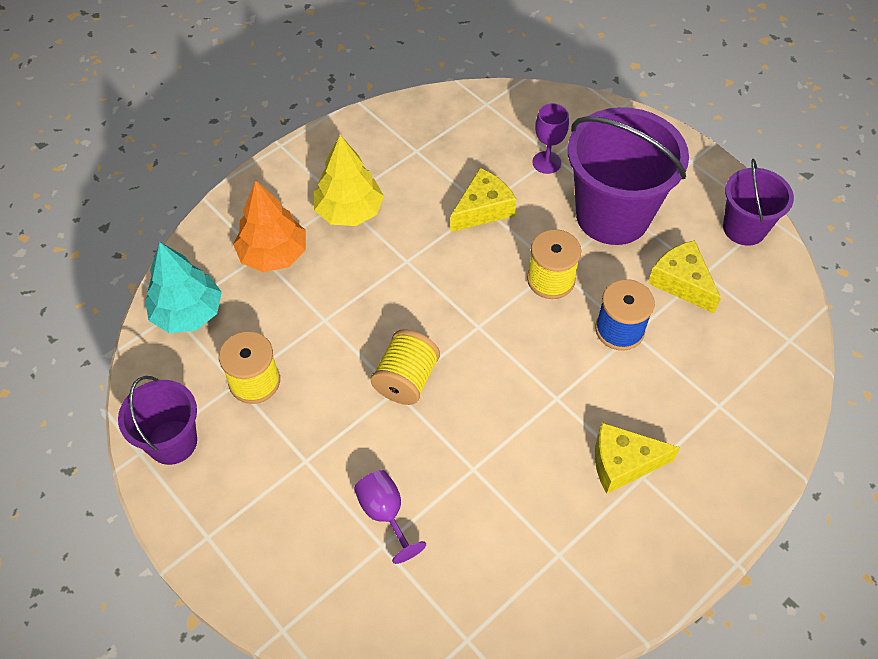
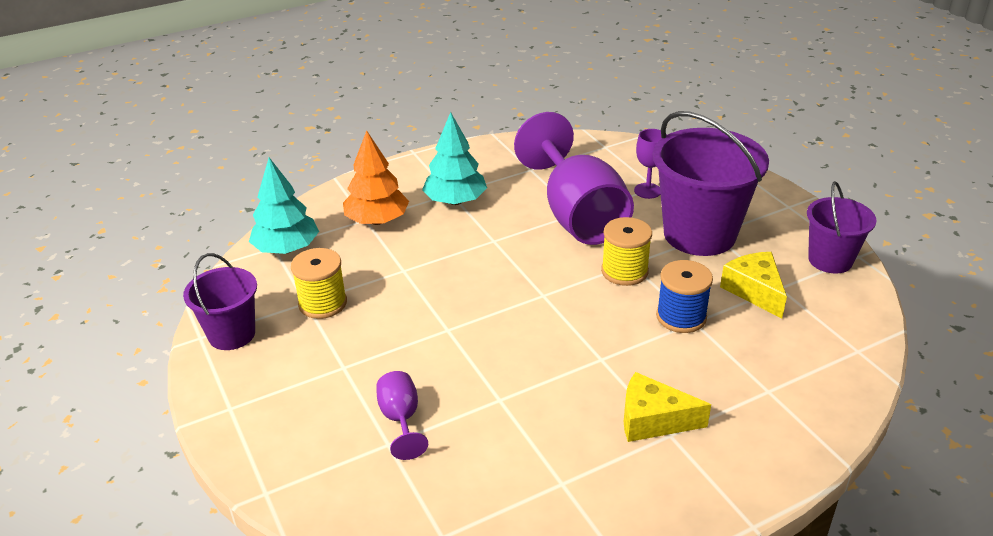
camera: 15 degrees right, 20 degrees down
yellow tree [314,135,384,226] -> turquoise tree [422,112,487,205]
yellow spool [371,329,440,405] -> none
yellow cheese [450,168,517,232] -> purple goblet [514,112,634,245]

